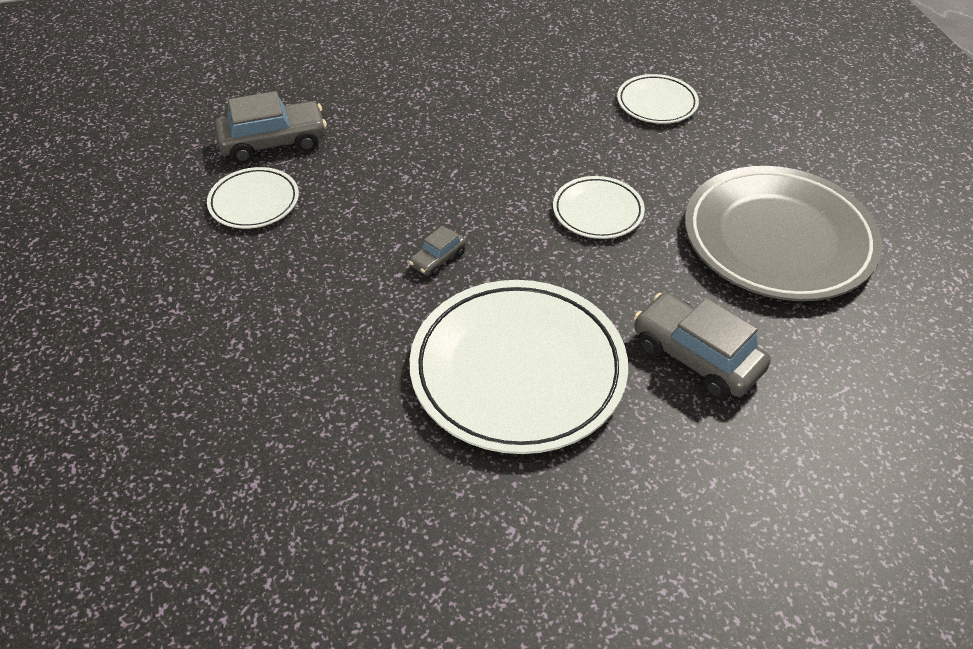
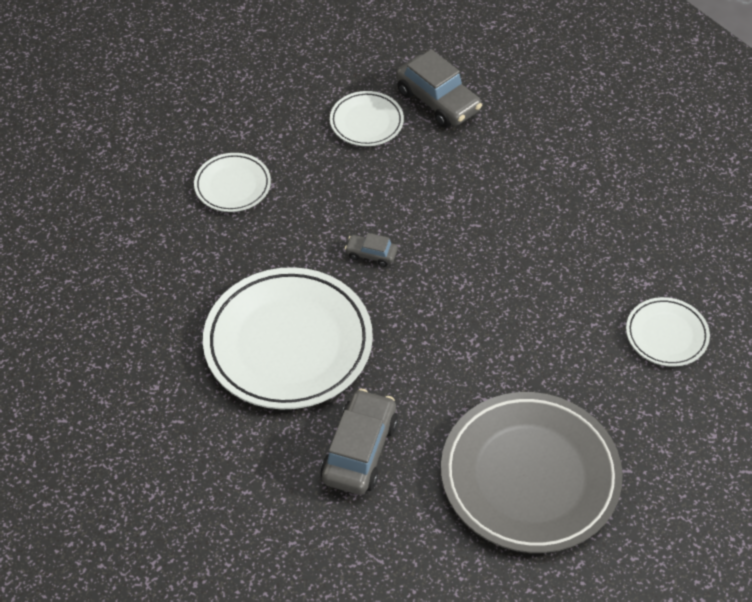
camera: 65 degrees right, 5 degrees up
white plate [553,176,645,239] -> white plate moved to [194,153,271,212]

